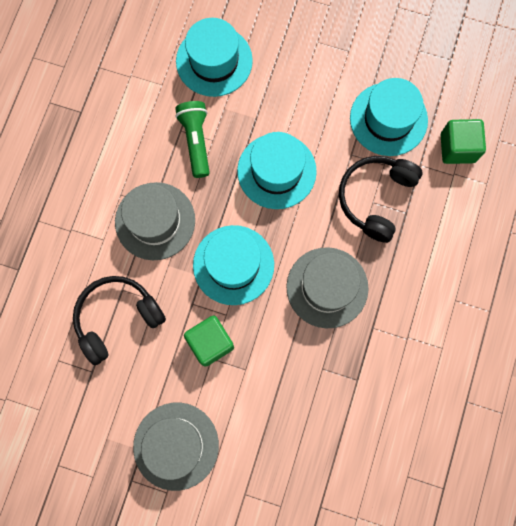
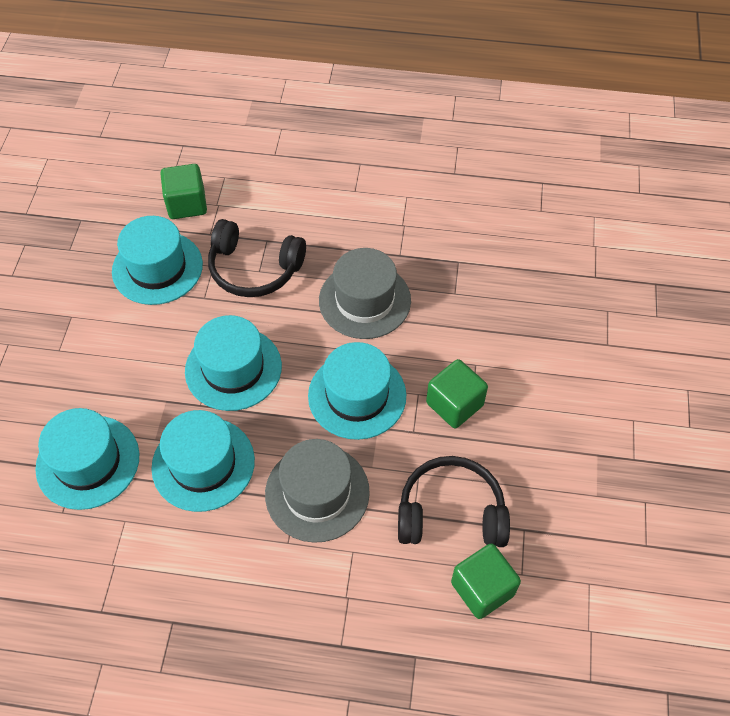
camera: 100 degrees left, 20 degrees down
black headphones [73,276,166,365] -> black headphones turned 135 degrees clockwise [398,456,510,547]
grey hat [133,403,219,491] -> none
green flashlight [175,101,210,178] -> turquoise hat [151,410,255,512]
none -> green cube [451,543,521,619]

